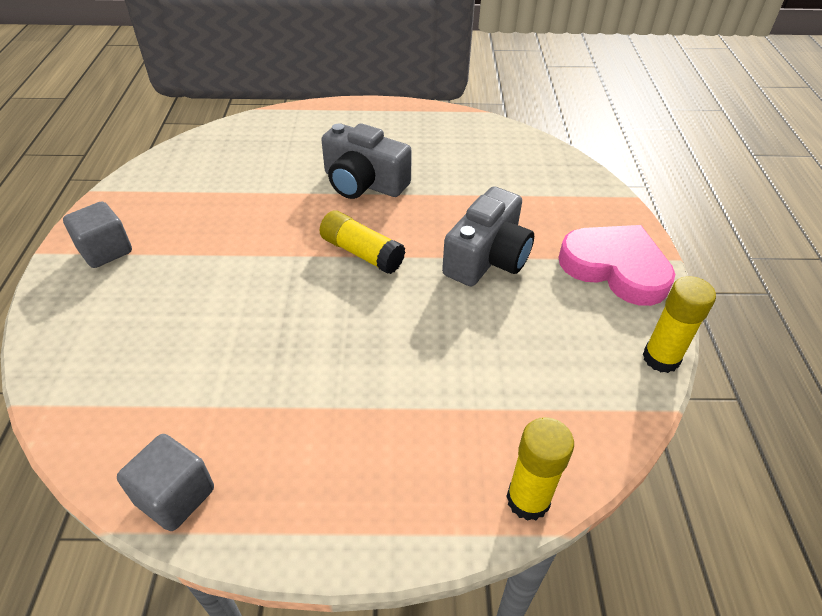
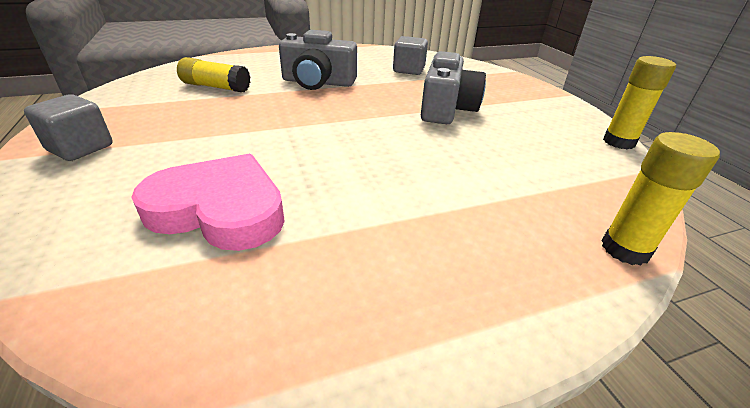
camera: 20 degrees left, 10 degrees down
grey cube [117,434,214,531] -> grey cube moved to [393,36,428,75]
yellow glue stick [319,211,405,274] -> yellow glue stick moved to [177,57,251,92]
pink heart [559,225,675,306] -> pink heart moved to [131,154,285,251]

